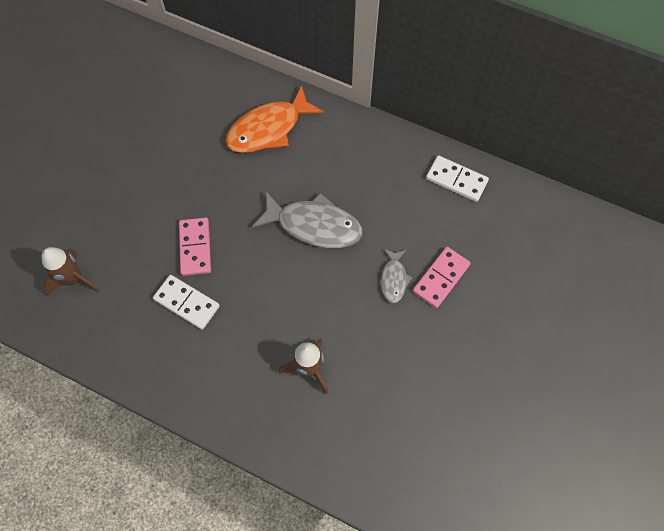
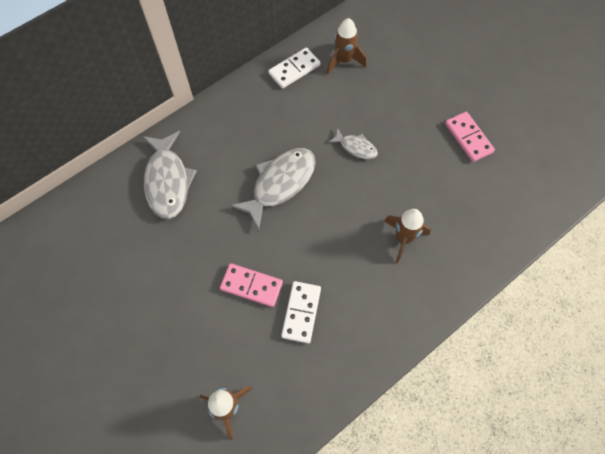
camera: 65 degrees left, 0 degrees up
white domino [153,275,220,330] -> white domino turned 45 degrees counterclockwise [281,281,321,343]
orange fish [225,85,324,153] -> grey fish [143,131,197,219]
pink domino [413,247,471,308] -> pink domino moved to [445,112,495,162]
none -> brown rocket [327,18,367,74]

